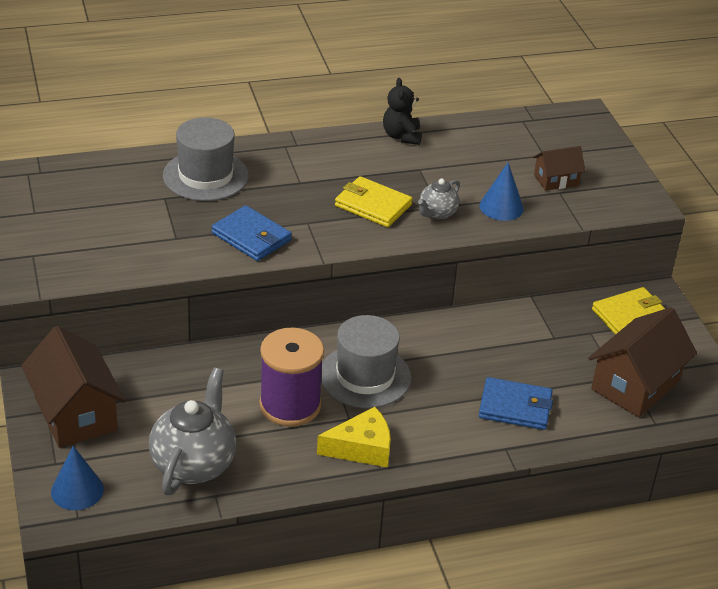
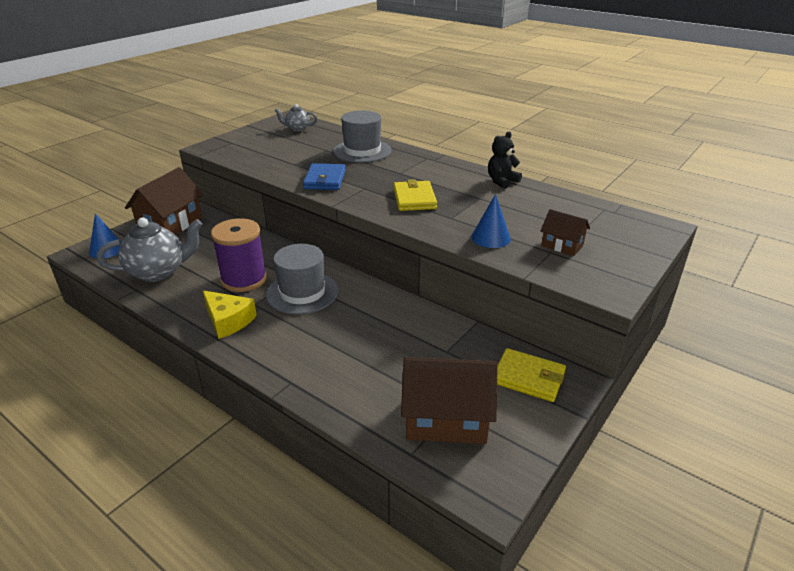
camera: 55 degrees right, 5 degrees down
grey teapot [418,179,460,219] -> grey teapot moved to [275,104,318,132]
blue wallet [479,377,553,430] -> none

